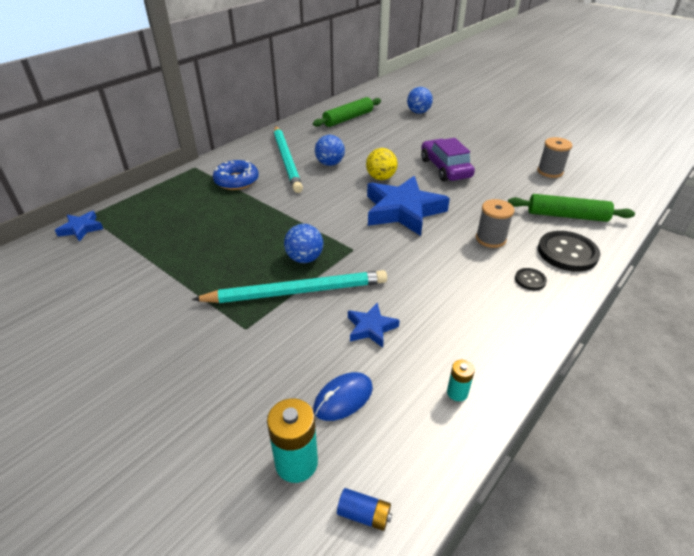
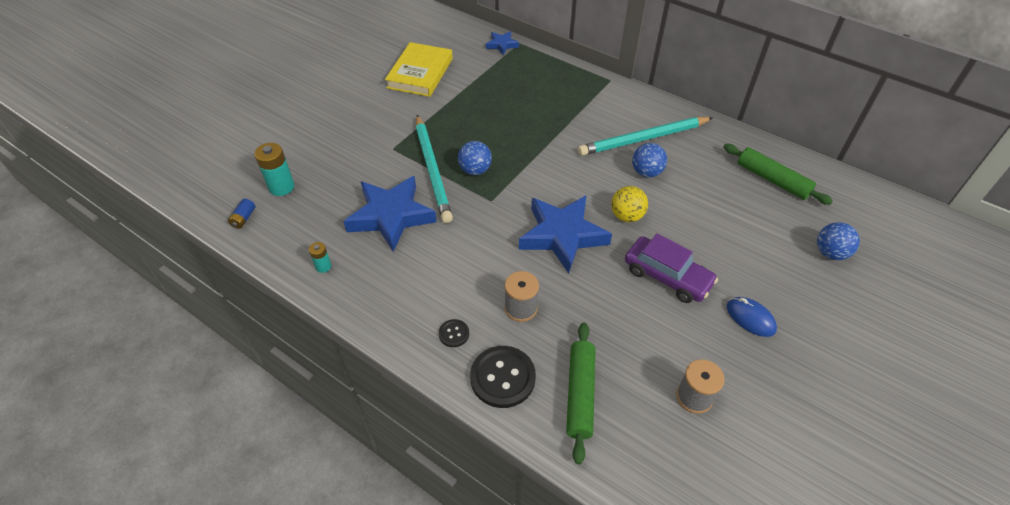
camera: 85 degrees right, 10 degrees up
blue donut [213,160,259,190] -> none
blue mouse [313,372,373,421] -> blue mouse moved to [727,297,777,337]
blue star [348,303,400,348] -> blue star [343,176,437,252], size x2.09
purple car [421,138,475,182] -> purple car turned 60 degrees clockwise [625,234,718,303]
none -> yellow book [385,42,453,97]

